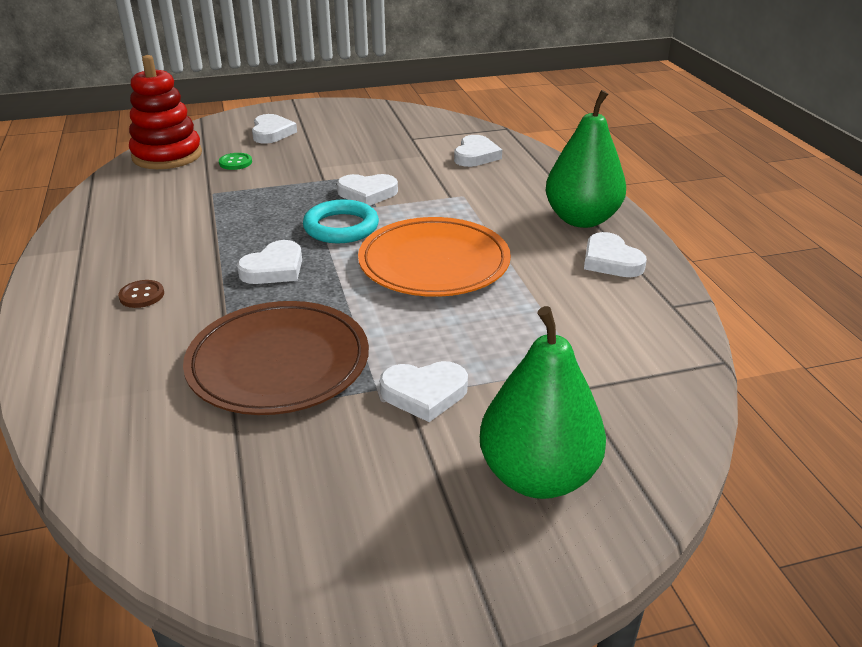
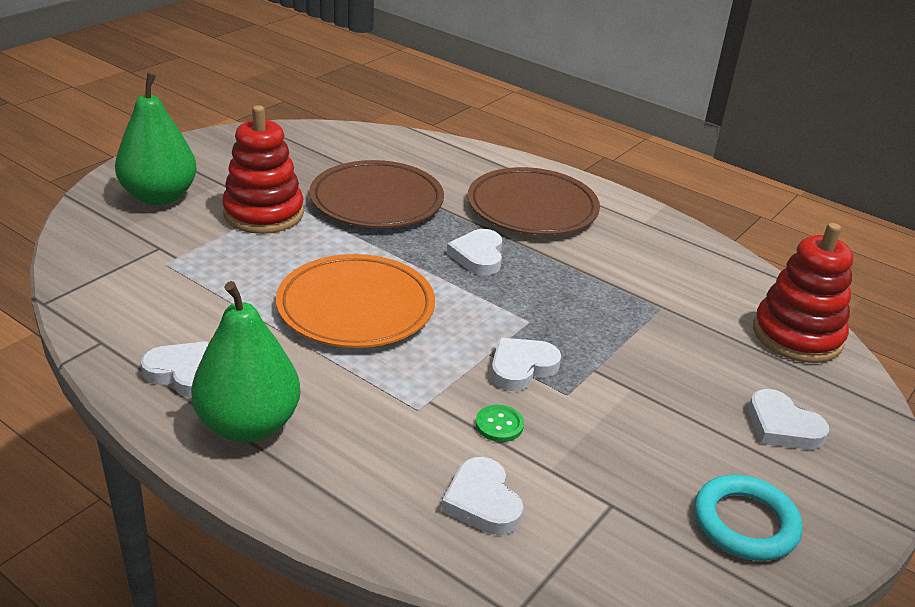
camera: 140 degrees right, 0 degrees up
brown button [118,280,164,308] -> brown plate [467,167,600,235]
green button [219,153,252,170] -> green button moved to [475,405,524,442]
turquoise ring [303,200,379,243] -> turquoise ring moved to [694,475,802,561]
white heart [380,361,468,422] -> red stacking toy [222,105,304,234]

